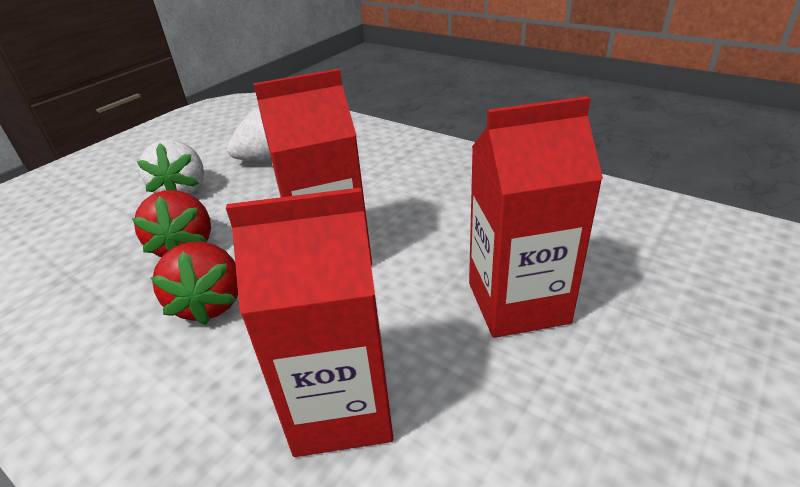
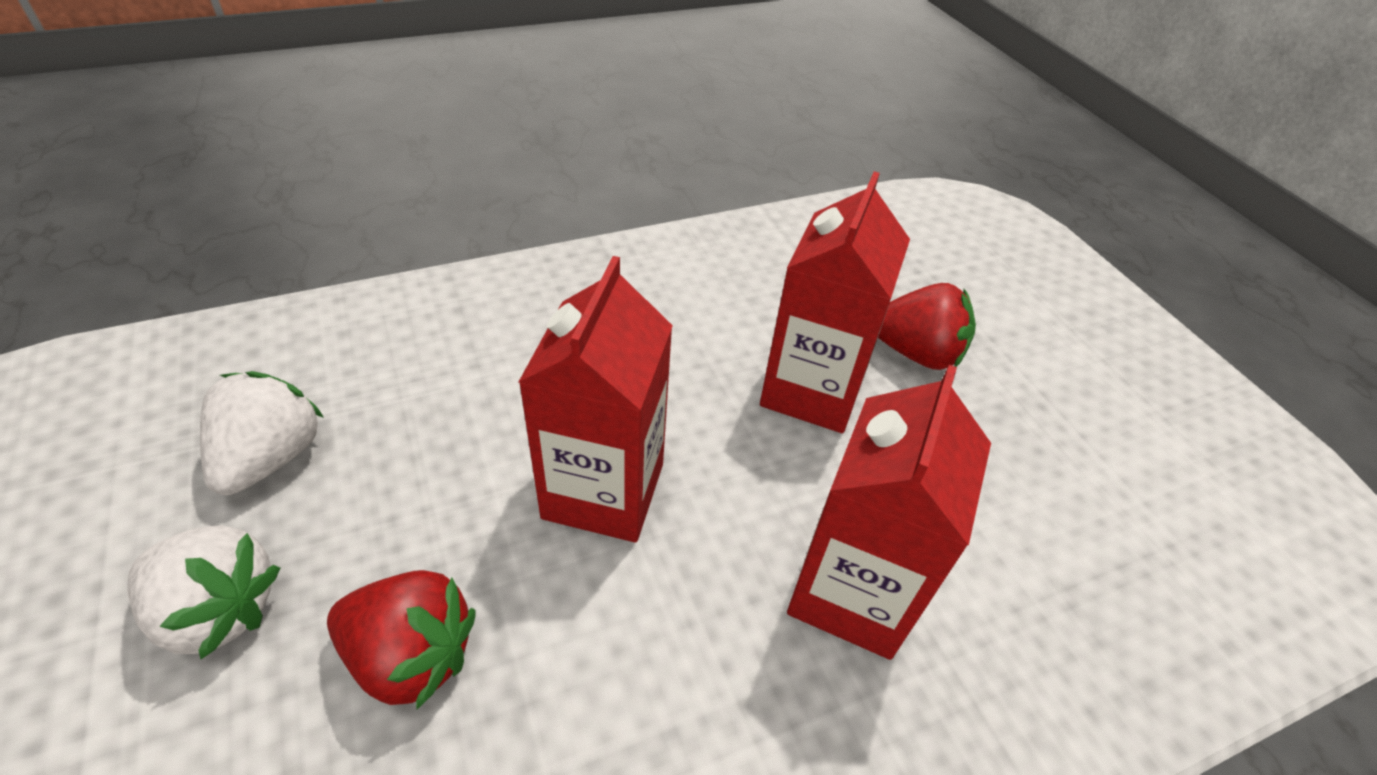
camera: 65 degrees left, 10 degrees up
red strawberry [151,242,238,325] -> red strawberry moved to [878,283,976,370]

